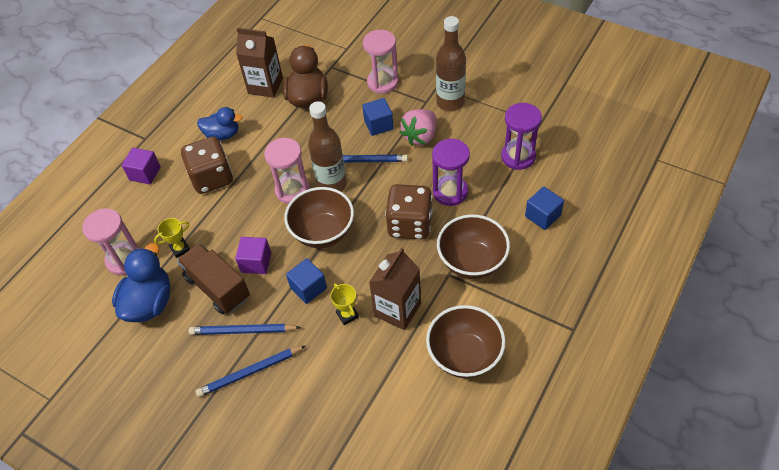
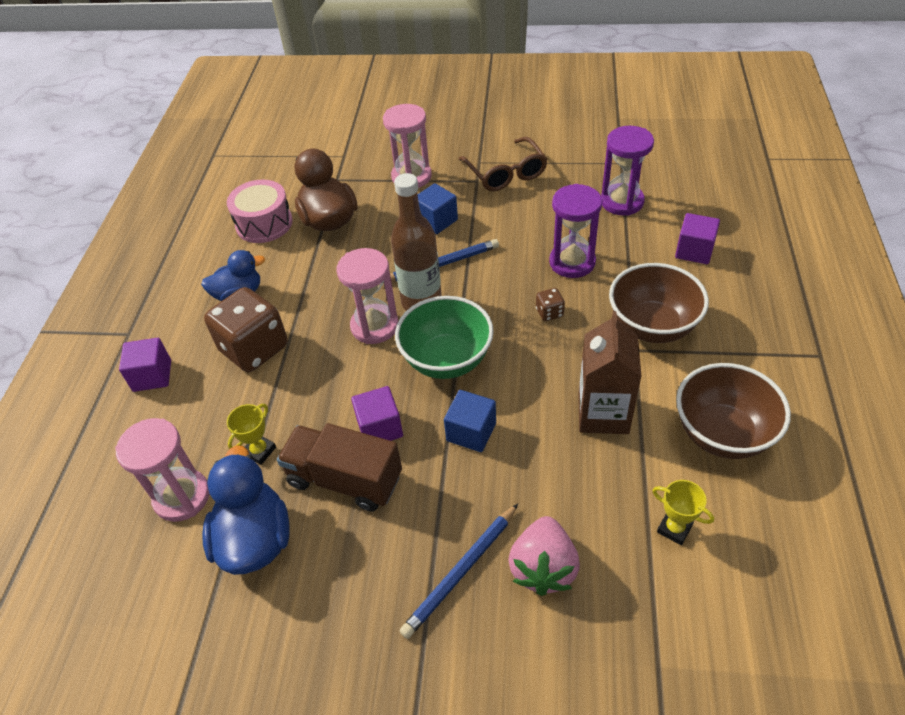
camera: 25 degrees left, 5 degrees down
blue pencil [189,324,301,335] -> none
brown carton [236,28,283,98] -> pink drum [227,180,293,243]
brown bowl [284,187,354,248] -> green bowl [395,296,494,379]
yellow trophy [331,284,359,325] -> yellow trophy moved to [652,480,714,545]
brown dice [385,184,433,239] -> brown dice [536,288,565,321], size x0.42
pink strawberry [399,109,436,146] -> pink strawberry moved to [508,516,580,596]
brown bottle [436,16,466,111] -> brown glasses [459,137,548,191]
blue cube [525,186,564,230] -> purple cube [675,213,720,264]

